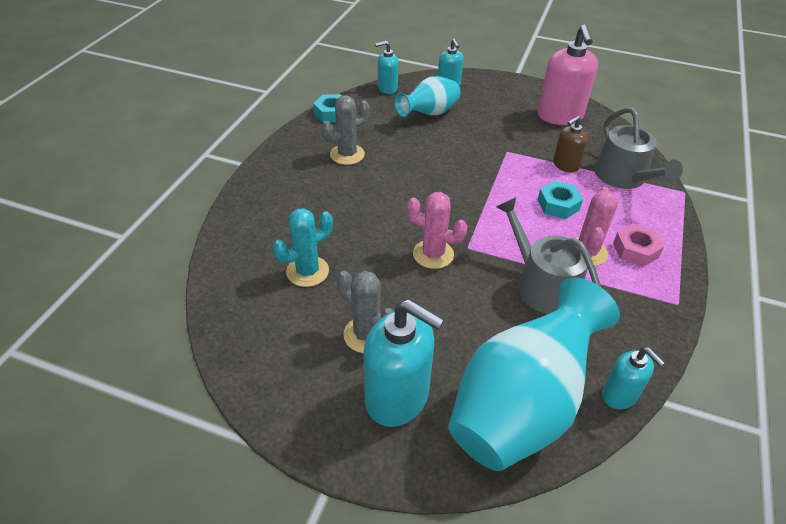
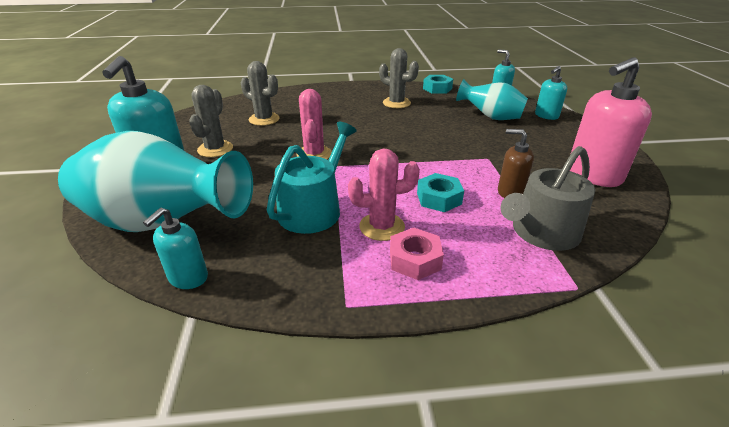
camera: 65 degrees right, 10 degrees down
turquoise cactus [273,208,333,287] -> grey cactus [241,61,280,126]
grey watering can [496,197,601,314] -> turquoise watering can [267,122,357,234]

